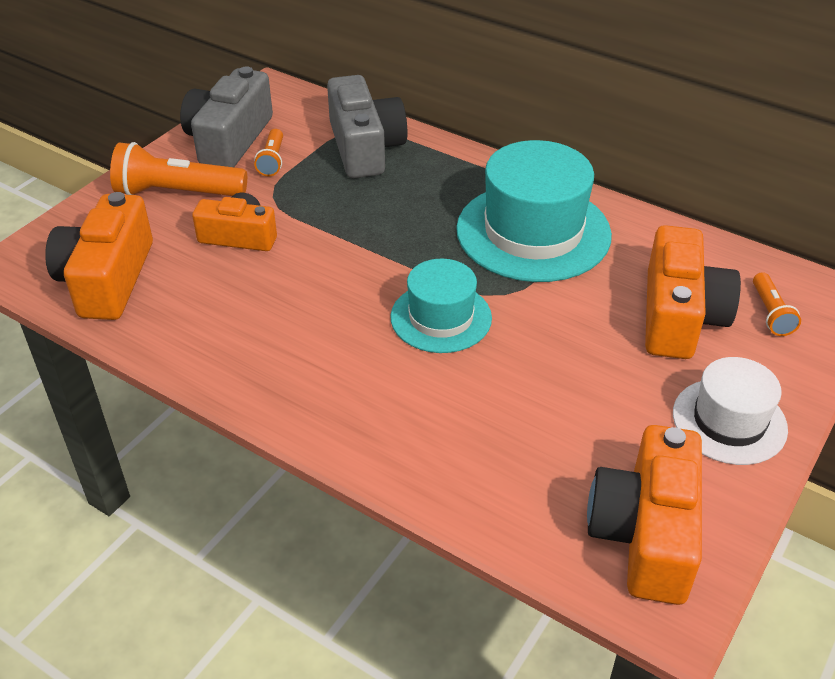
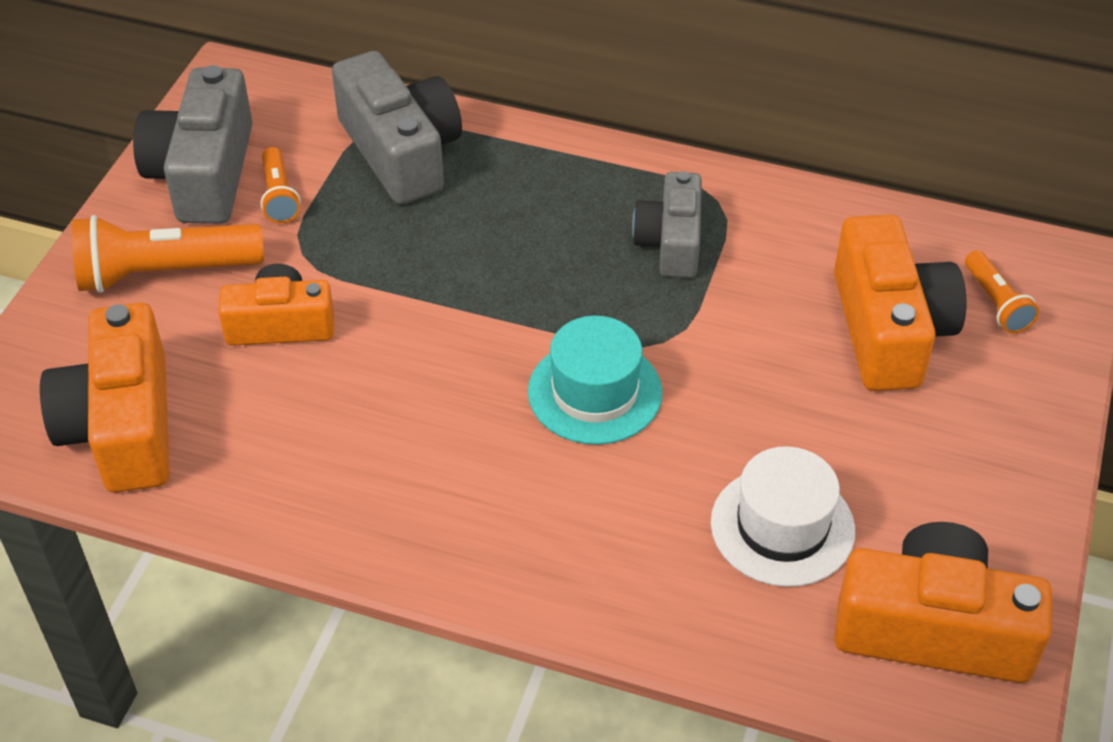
camera: 15 degrees left, 5 degrees up
turquoise hat [456,140,612,282] -> grey camera [632,171,702,278]
orange camera [587,425,702,605] -> orange camera turned 105 degrees clockwise [834,522,1052,683]
white hat [673,357,788,465] -> white hat moved to [711,446,855,587]

